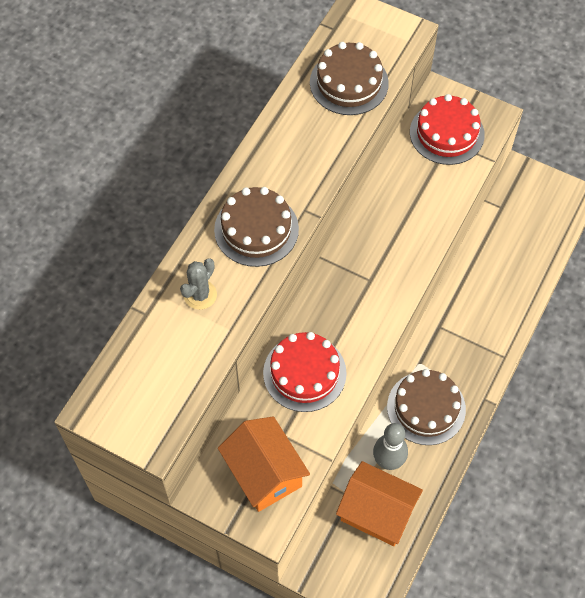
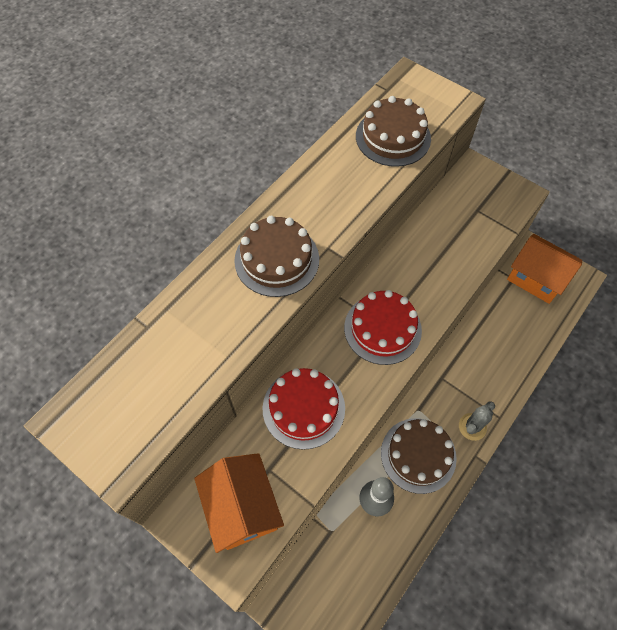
camera: 10 degrees right, 0 degrees up
grey cactus [180,259,217,310] -> grey cactus moved to [459,401,495,441]
orange house [336,461,423,546] -> orange house moved to [507,234,582,304]
red cake [410,94,485,165] -> red cake moved to [344,290,422,365]

